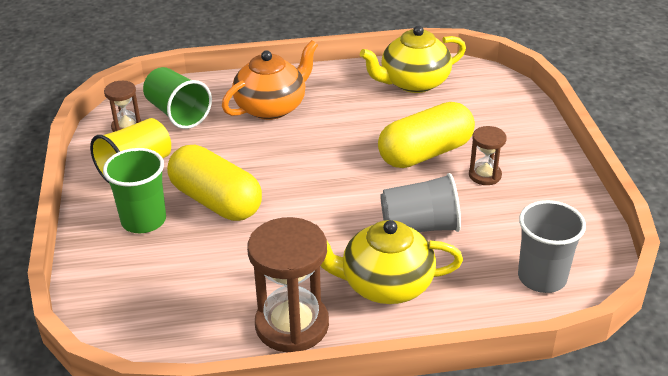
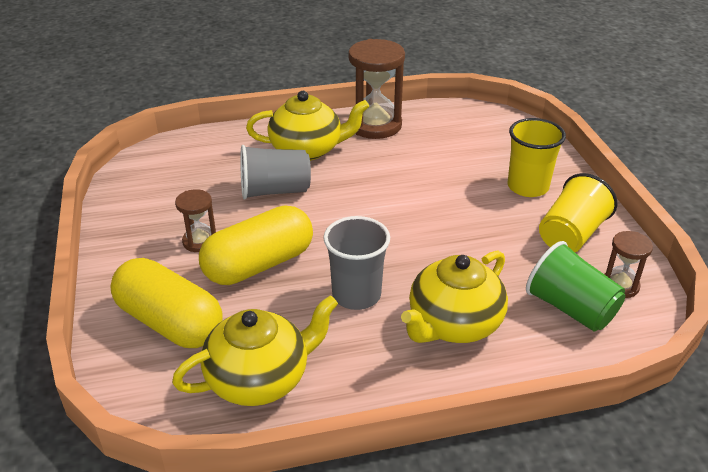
camera: 175 degrees right, 0 degrees up
green cup [103,148,166,233] -> yellow cup [507,118,566,197]
yellow capsule [167,145,262,221] -> yellow capsule moved to [110,258,222,348]
orange teapot [222,40,318,120] -> yellow teapot [401,251,508,343]
grey cup [518,200,586,293] -> grey cup moved to [323,216,390,310]

